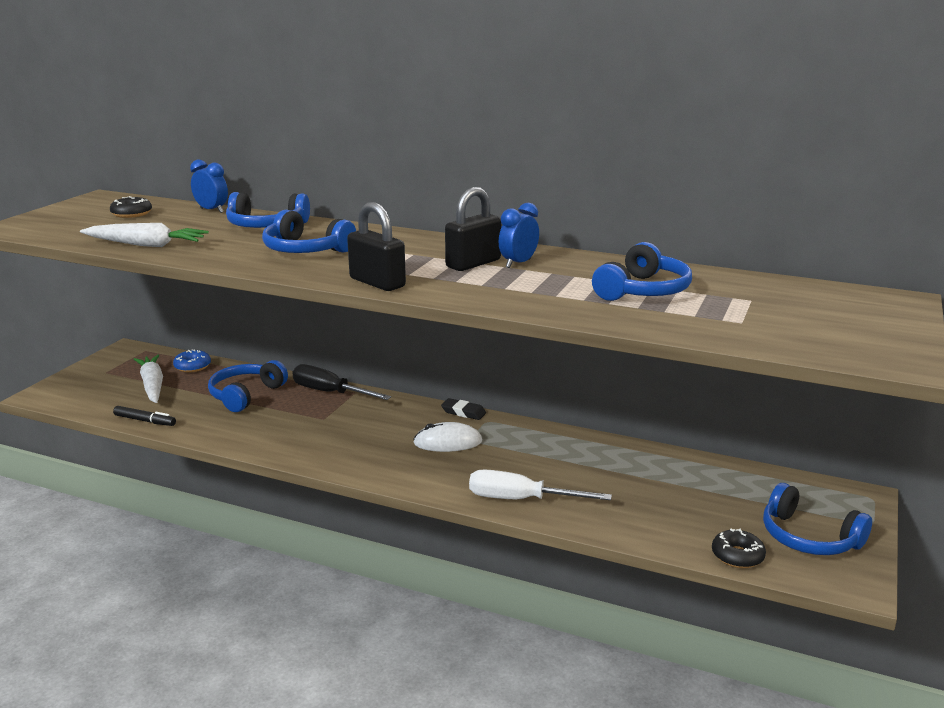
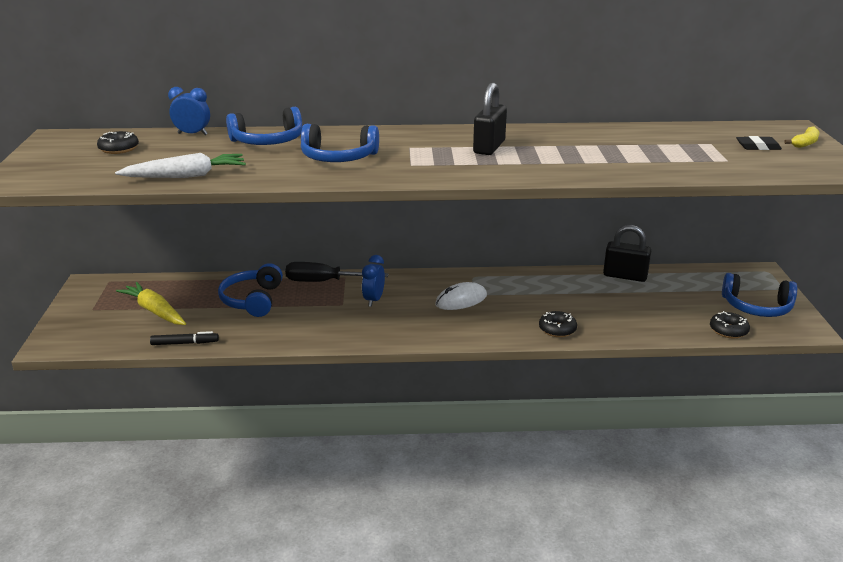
camera: 25 degrees left, 5 degrees up
white carrot [134,355,163,403] -> yellow carrot [116,282,186,325]
blue donut [173,349,211,372] -> none
black padlock [347,202,406,291] -> black padlock moved to [603,225,651,282]
black eraser [441,398,486,420] -> black eraser moved to [736,136,782,150]
white screwdriver [469,469,612,500] -> black donut [539,311,577,337]
blue clock [499,203,539,268] -> blue clock moved to [362,255,385,307]
blue headphones [592,242,692,301] -> none
none -> yellow banana [784,127,819,148]

